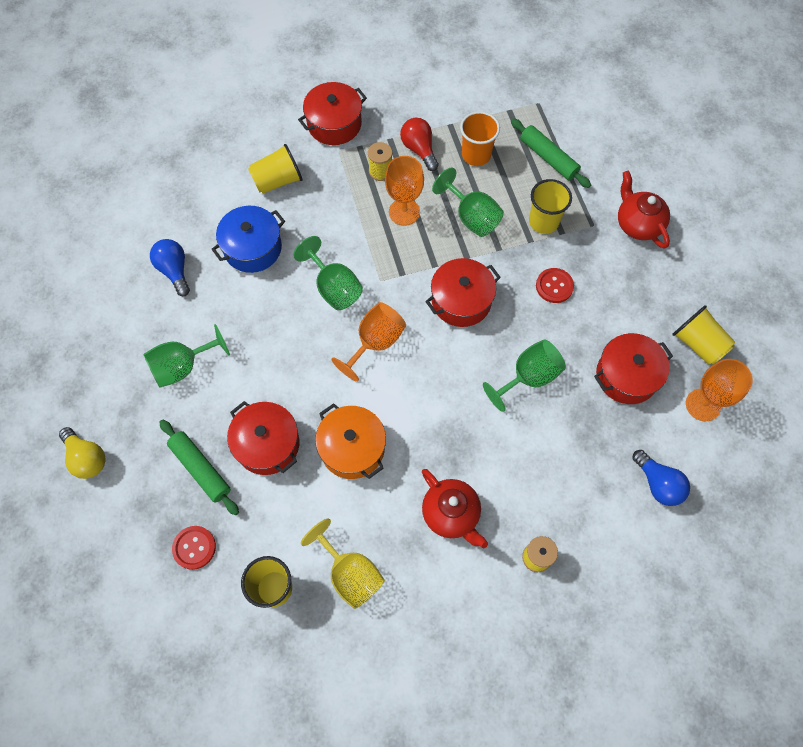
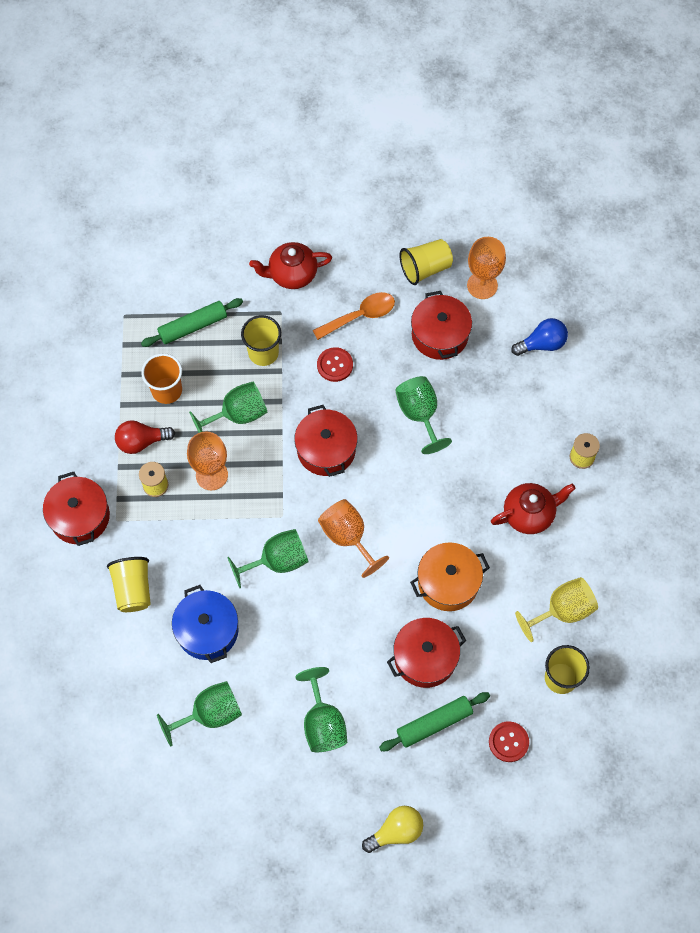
camera: 75 degrees left, 0 degrees up
blue light bulb [150,239,190,296] -> green goblet [157,681,242,746]
none -> orange spoon [312,292,395,340]

